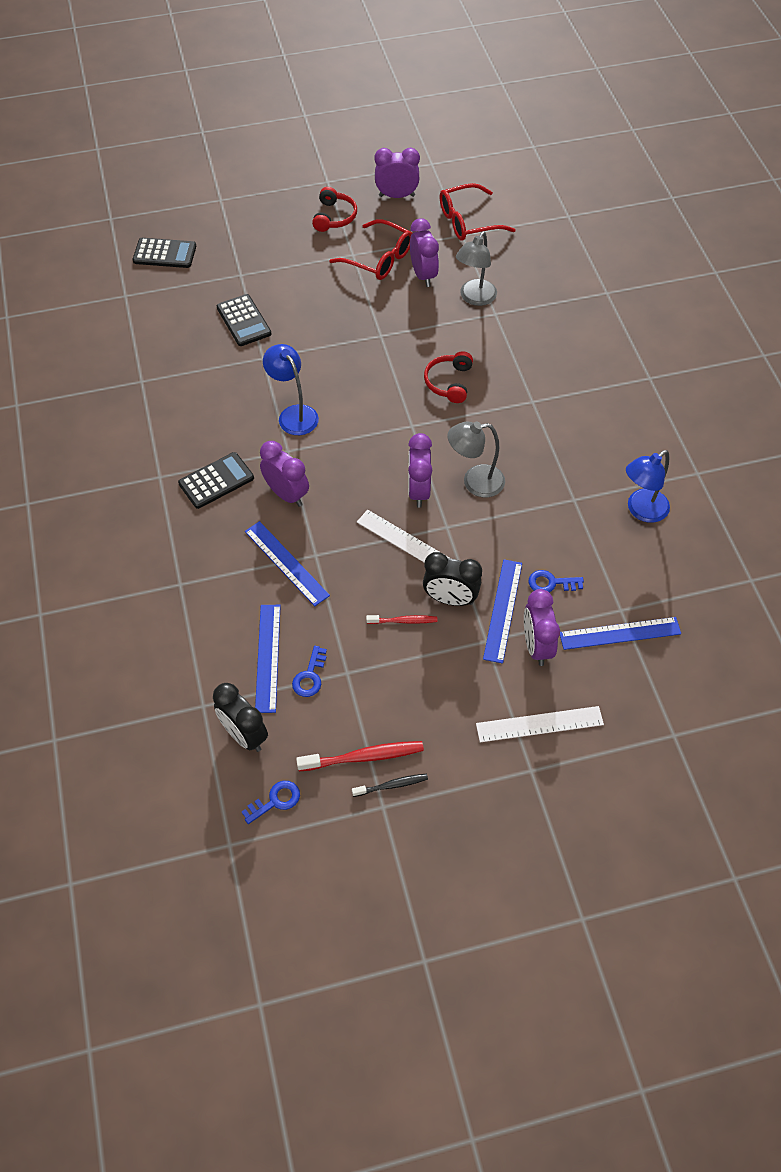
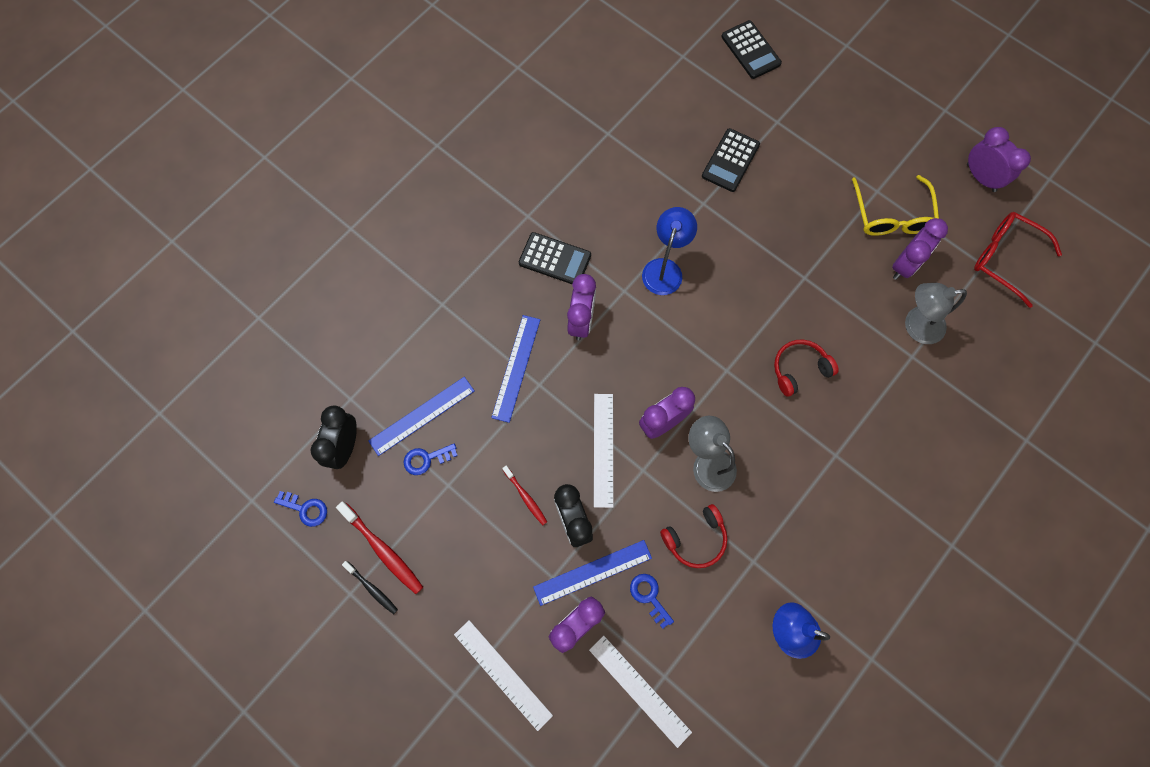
camera: 55 degrees right, 15 degrees up
red headphones [312,187,357,232] -> red headphones moved to [660,504,727,568]
red glasses [329,219,412,280] -> yellow glasses [852,175,939,236]
blue ruler [560,617,681,650] -> white ruler [589,635,692,748]

